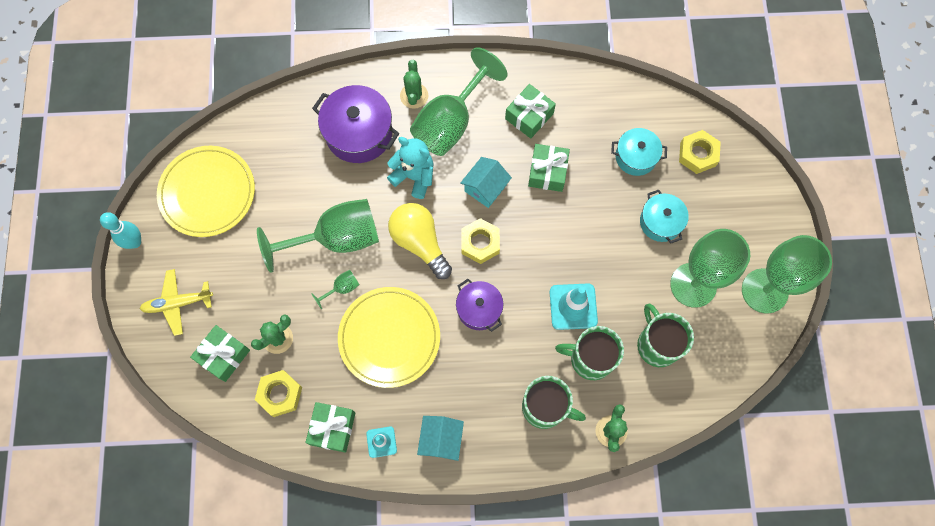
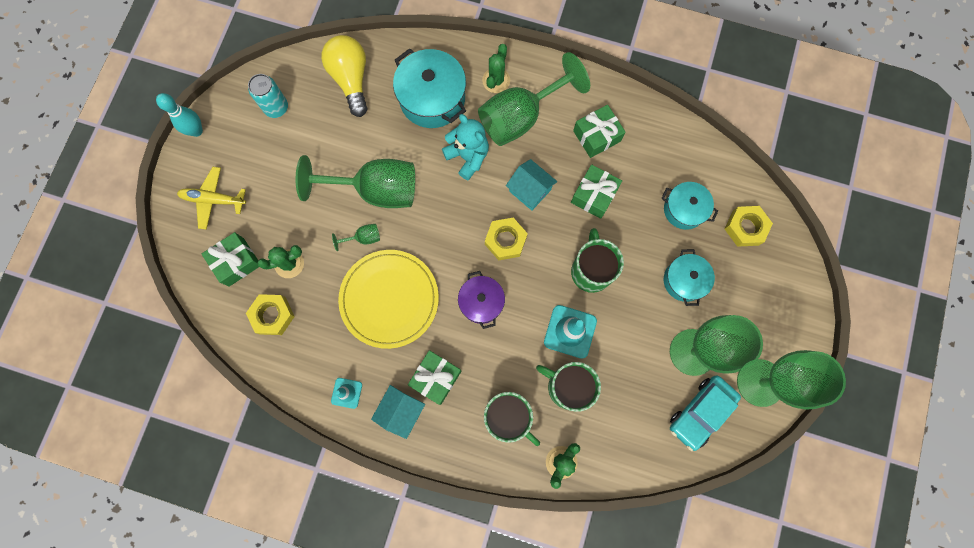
camera: 20 degrees right, 5 degrees up
yellow plate [157,146,255,237] -> turquoise can [248,74,288,118]
green gift [305,402,355,453] -> green gift moved to [408,350,461,405]
purple pot [312,85,400,163] -> turquoise pot [393,48,466,128]
yellow light bulb [388,203,452,279] -> yellow light bulb moved to [321,35,368,117]
turquoise house [460,157,512,208] -> turquoise house turned 75 degrees clockwise [506,159,557,211]
green mug [637,304,694,367] -> green mug moved to [571,228,624,293]
none -> turquoise car [670,376,741,451]

